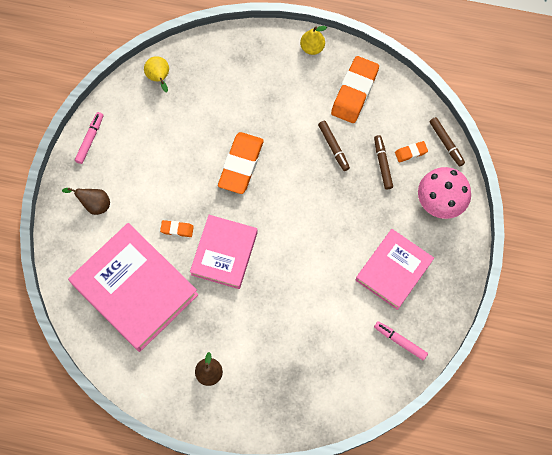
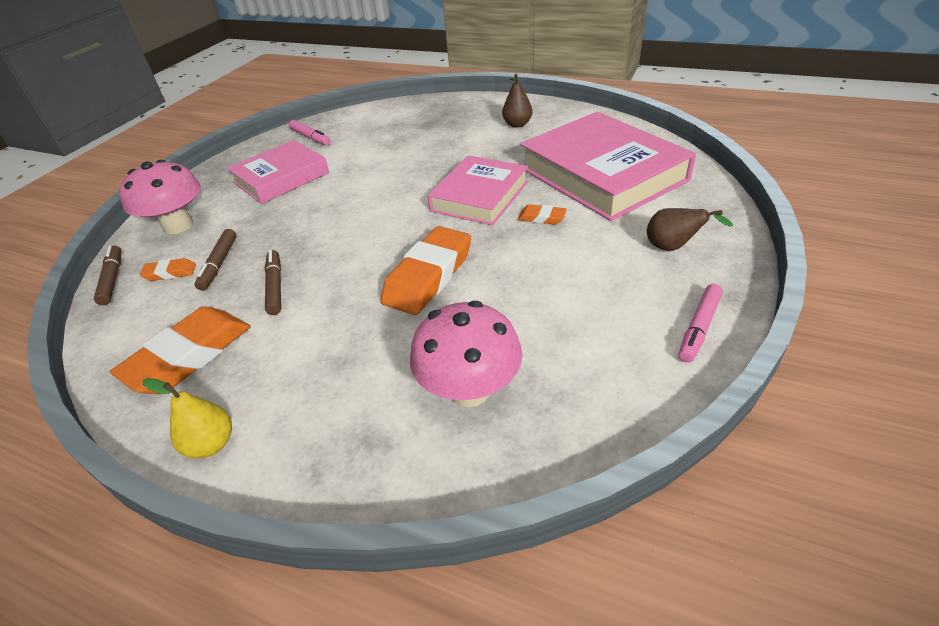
camera: 165 degrees left, 30 degrees down
yellow pear [144,56,169,92] -> none
none -> pink mushroom [410,301,522,407]

